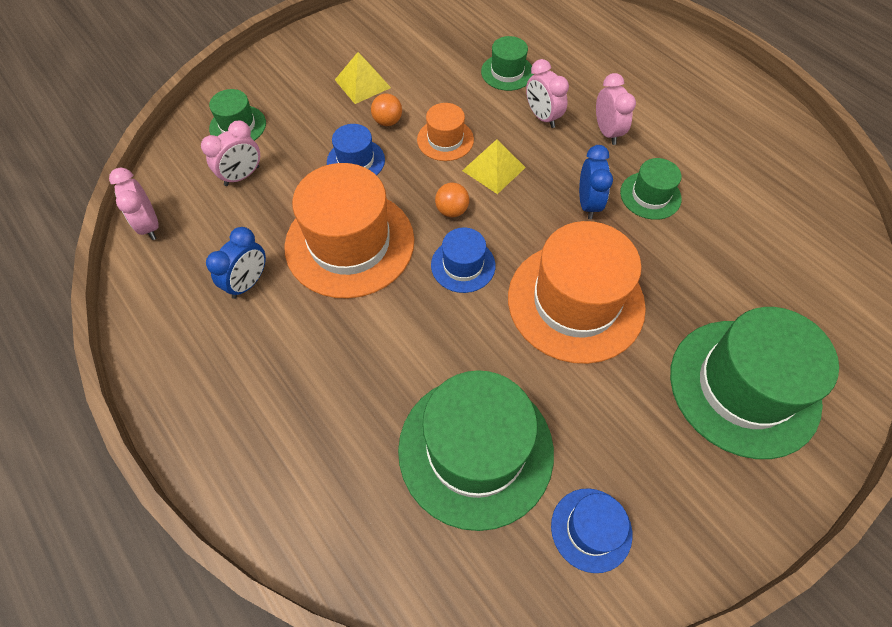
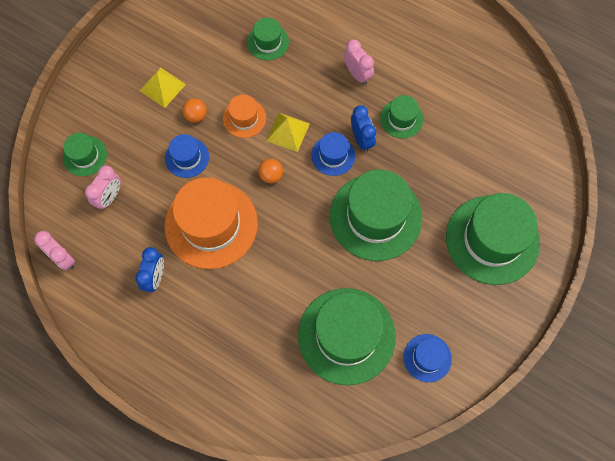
camera: 20 degrees left, 10 degrees up
blue hat [431,227,495,293] -> blue hat moved to [311,132,355,176]
orange hat [508,221,646,364] -> green hat [330,170,422,261]
pink clock [526,59,569,128] -> none

